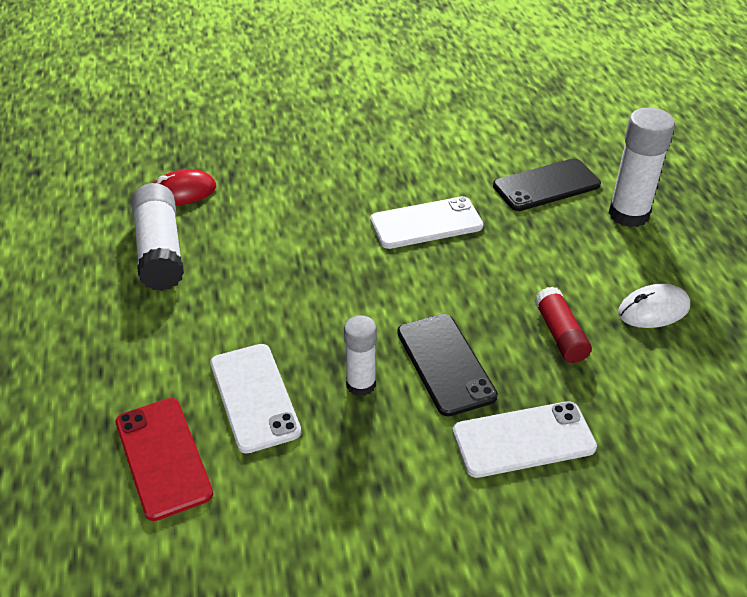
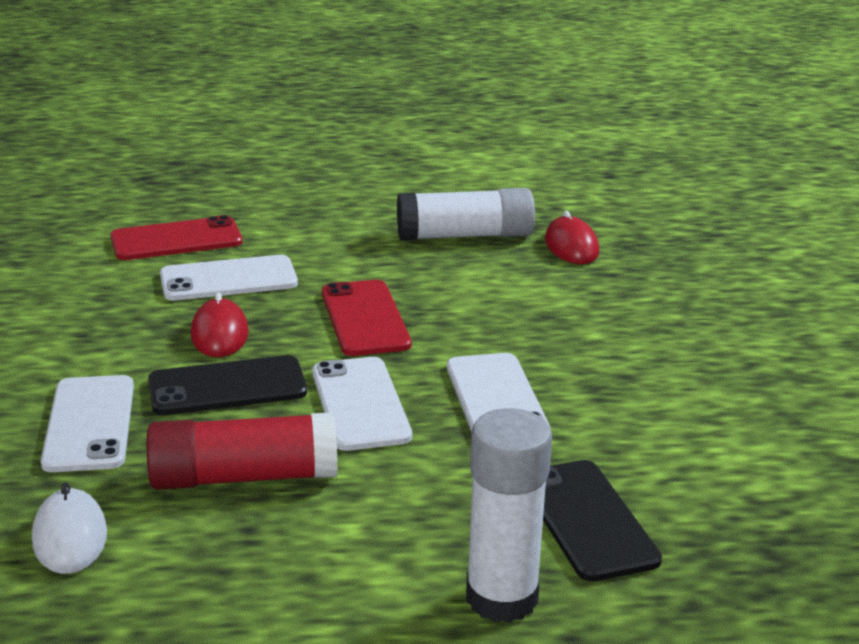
camera: 95 degrees right, 15 degrees down
white glue stick [344,315,377,396] -> red mouse [191,292,249,357]
red glue stick [534,287,592,363] -> red glue stick [147,412,338,490], size x1.62
white mouse [618,284,690,328] -> white mouse moved to [32,483,107,574]
none -> white phone [312,357,412,451]
none -> red phone [322,280,412,356]

